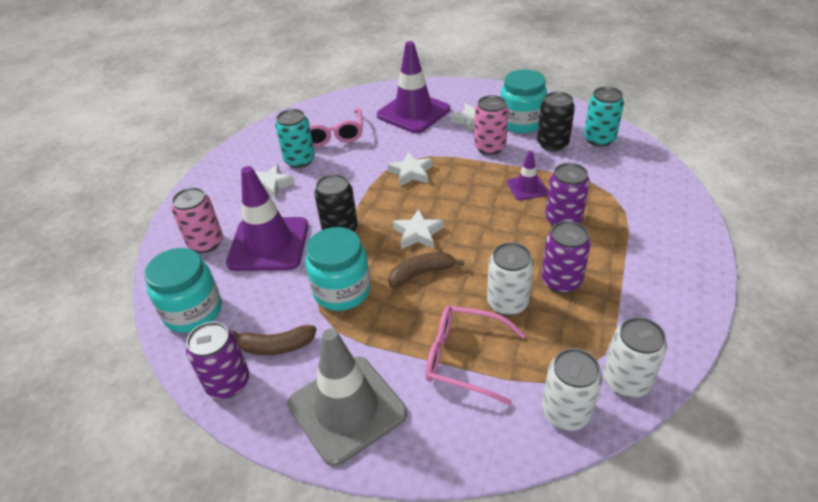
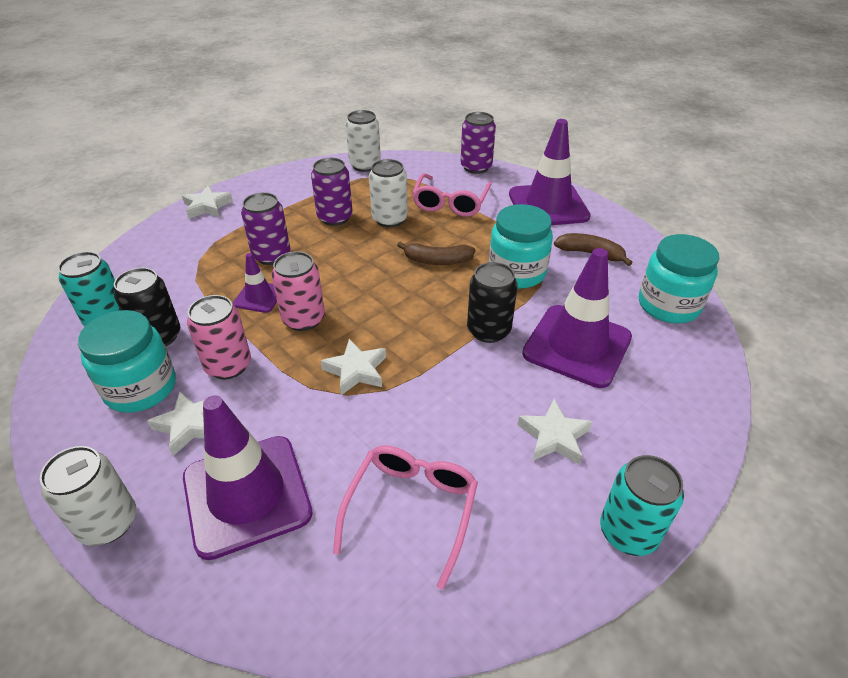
camera: 155 degrees left, 0 degrees up
pink can [171,187,223,253] -> pink can moved to [272,251,325,331]
purple can [186,322,249,399] -> purple can moved to [461,112,496,174]
turquoise can [275,109,315,168] -> turquoise can moved to [600,455,684,556]
grey traffic cone [288,328,407,466] -> purple traffic cone [509,119,591,225]
white star [393,209,444,249] -> white star moved to [182,185,233,219]
pink glasses [425,306,526,405] -> pink glasses turned 60 degrees clockwise [412,173,491,217]
white can [542,348,603,431] -> white can moved to [40,446,136,546]

